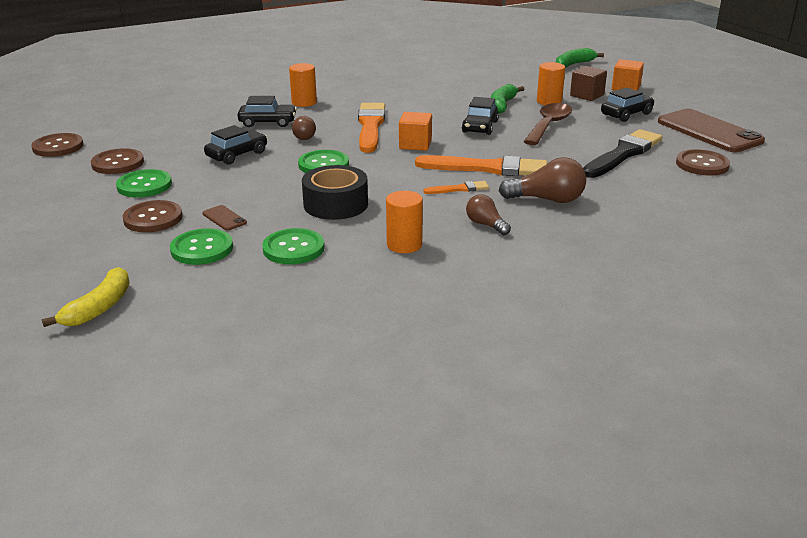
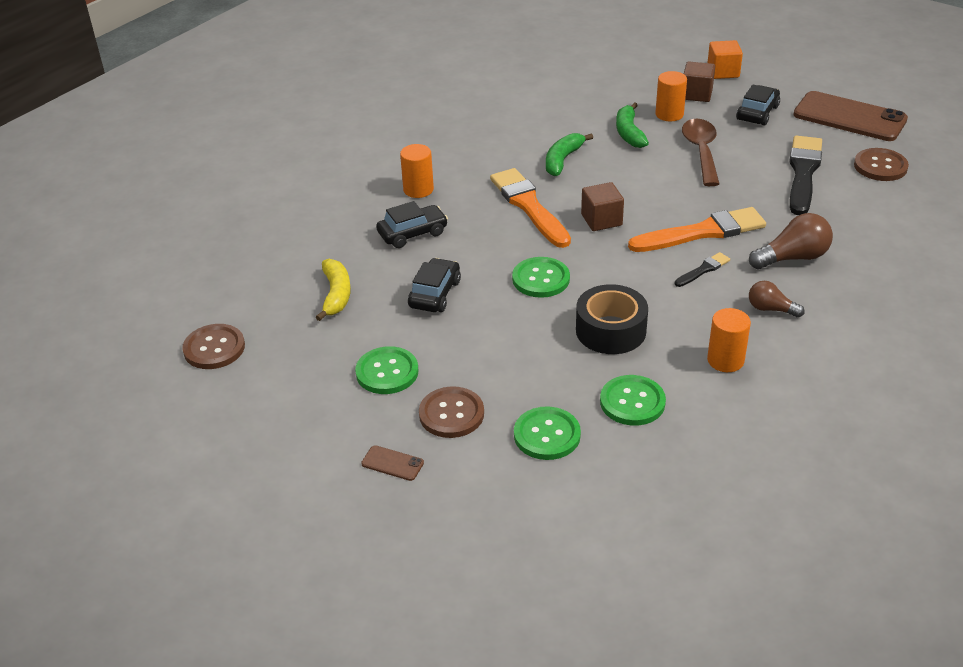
camera: 25 degrees left, 10 degrees up
yellow banana [42,267,130,327] -> yellow banana moved to [316,259,351,321]
brown button [91,148,144,174] -> none
brown phone [202,205,247,231] -> brown phone moved to [361,445,424,481]
brown light bulb [292,116,316,140] -> none
orange cube [399,112,432,151] -> brown cube [581,182,624,231]
orange brush [424,181,489,194] -> black brush [675,252,730,287]
black car [462,97,499,135] -> none
green banana [556,48,604,68] -> green banana moved to [546,133,593,176]

